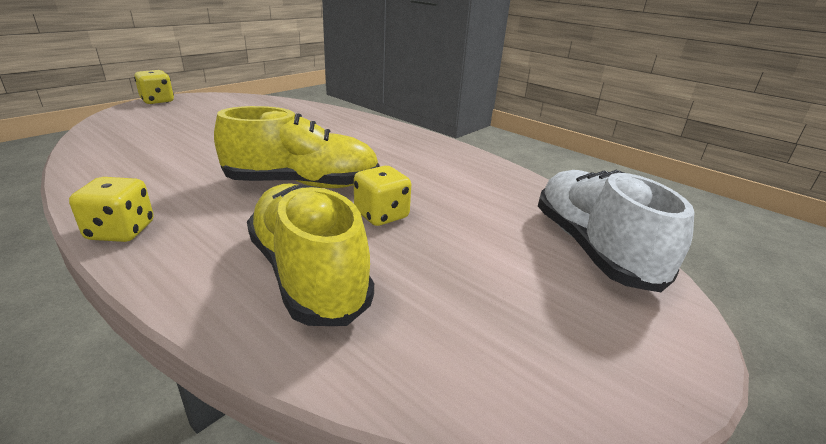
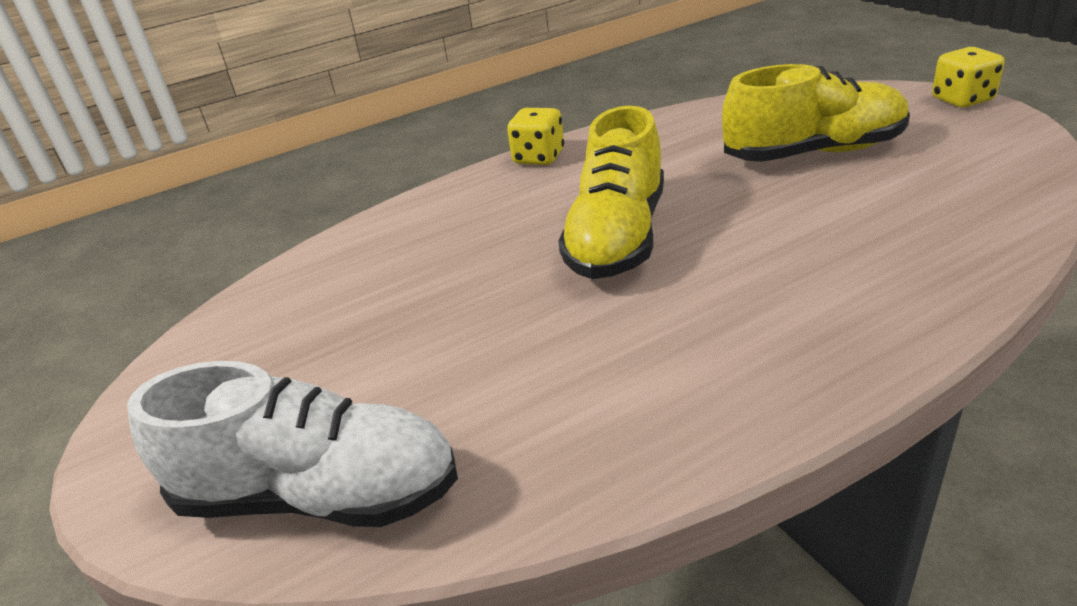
camera: 115 degrees right, 5 degrees up
yellow shoe [247,184,374,326] -> yellow shoe moved to [722,64,910,162]
yellow dice [354,166,411,226] -> none

